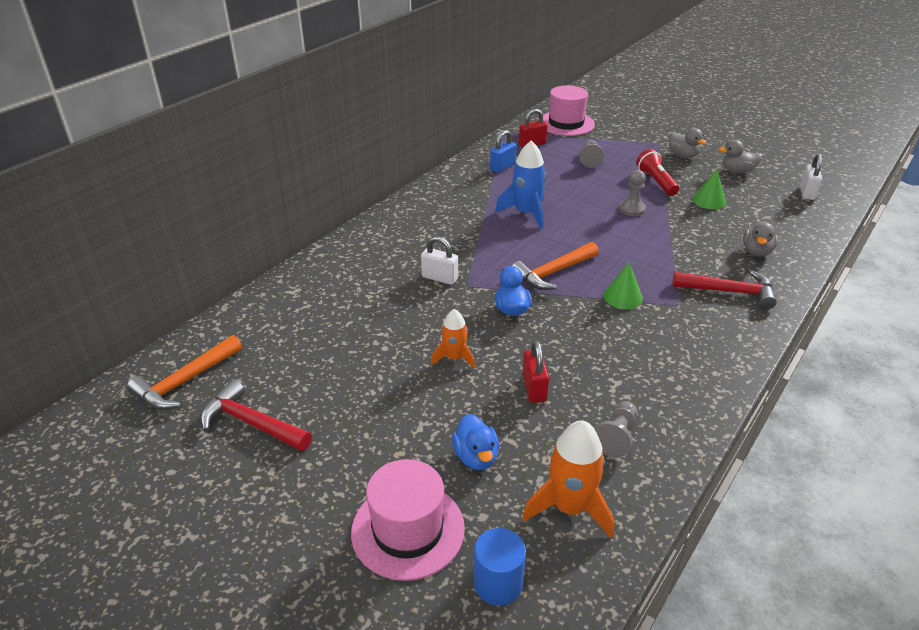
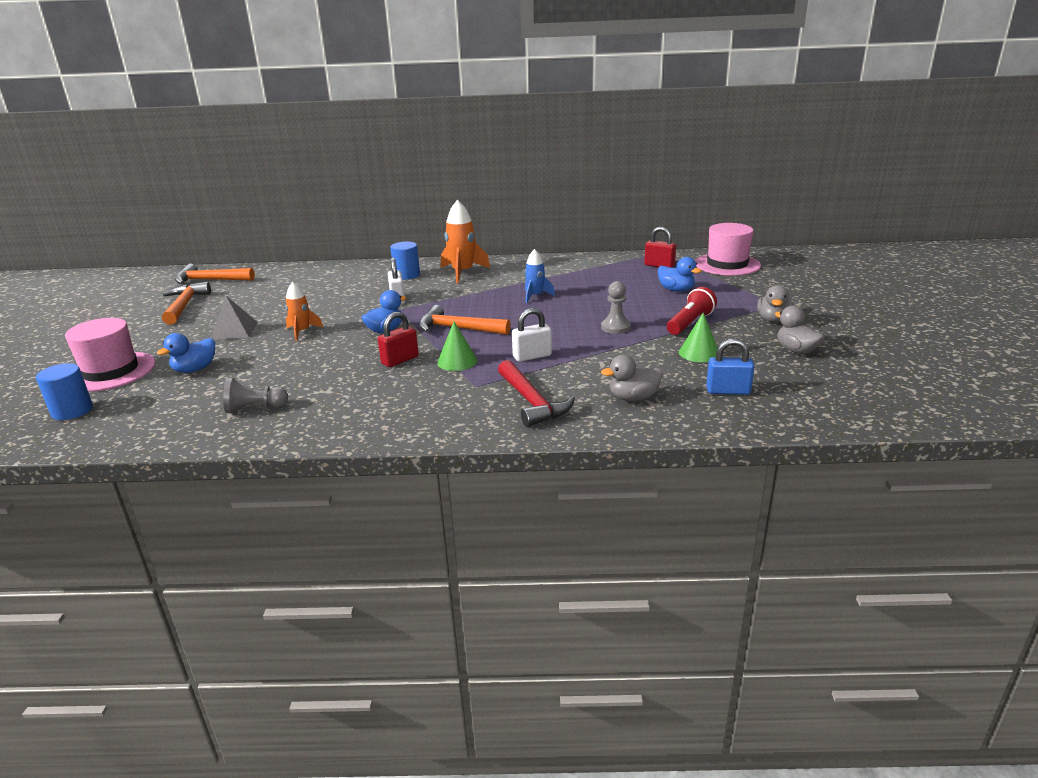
camera: 55 degrees right, 10 degrees down
red hammer [200,380,312,451] -> orange hammer [162,282,211,325]
blue padlock [490,130,516,173] -> blue padlock moved to [706,338,754,395]
blue rocket [495,140,546,229] -> blue rocket [525,249,555,303], size x0.61
red padlock [522,341,549,403] -> red padlock moved to [378,312,419,367]
orange rocket [522,420,614,538] -> orange rocket moved to [441,200,490,283]
grey pawn [580,140,604,168] -> blue duck [658,257,702,292]
white padlock [800,154,822,200] -> white padlock moved to [512,308,552,362]
none -> grey pyramid [211,296,258,340]
none -> blue cylinder [390,241,420,280]

